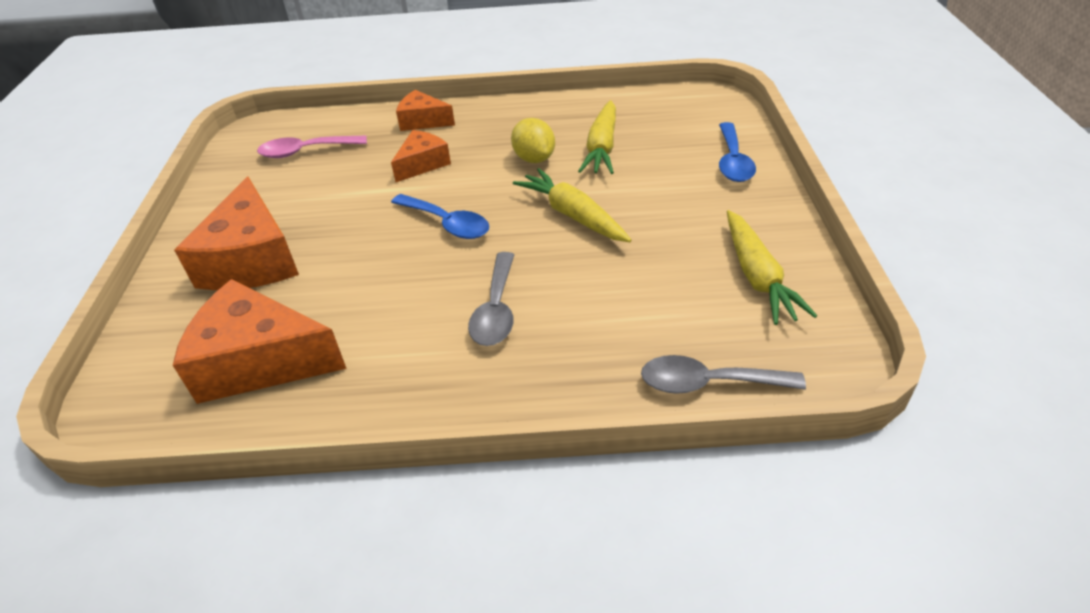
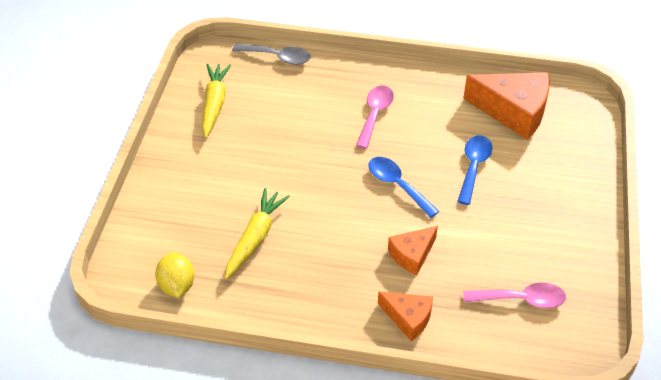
camera: 170 degrees left, 5 degrees up
orange cheese [174,177,299,290] -> none
grey spoon [468,252,515,346] -> pink spoon [356,85,394,149]
yellow lemon [511,118,555,163] -> yellow lemon moved to [155,252,194,298]
yellow carrot [513,168,632,242] -> none
blue spoon [719,122,756,182] -> blue spoon moved to [457,135,493,205]

